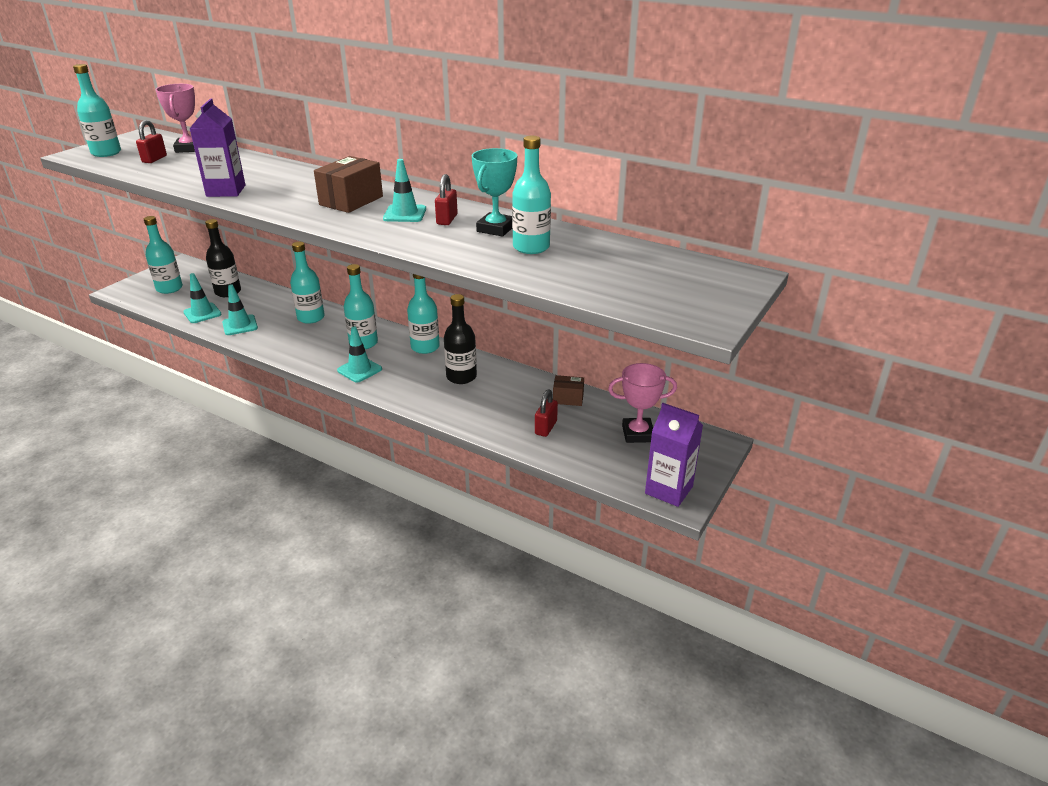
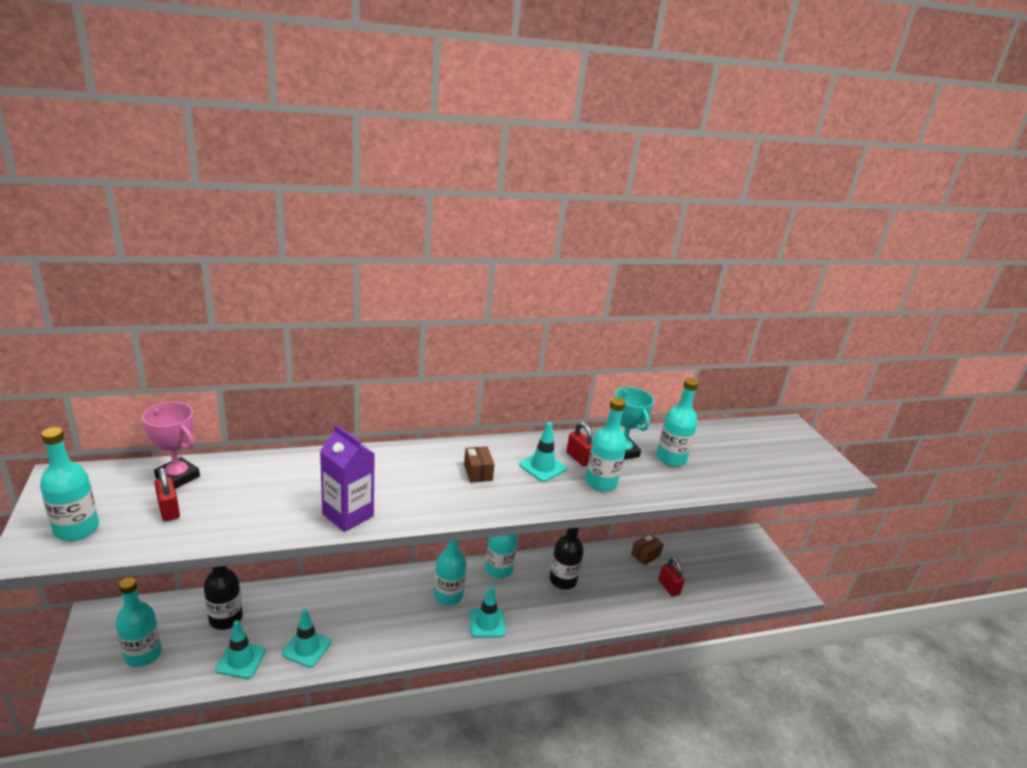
camera: 50 degrees left, 5 degrees down
turquoise bottle [290,242,325,324] -> turquoise bottle moved to [585,397,627,491]
brown box [314,156,383,213] -> brown box [464,447,495,483], size x0.58
pink trophy [608,363,677,443] -> none
purple carton [645,403,703,507] -> none

